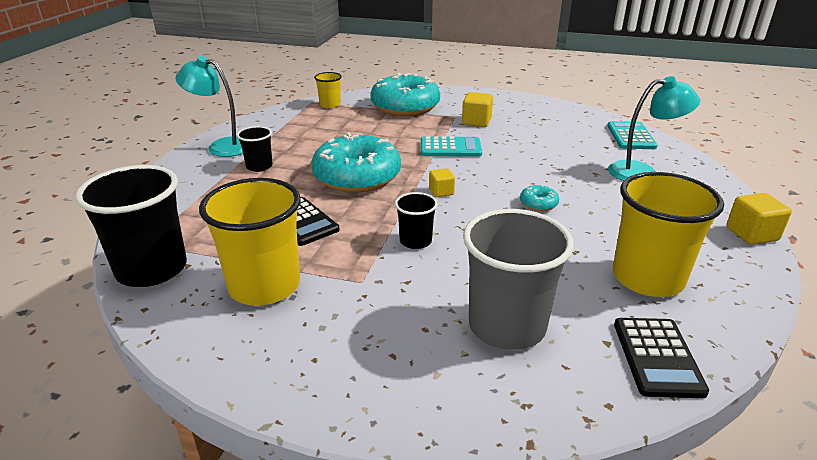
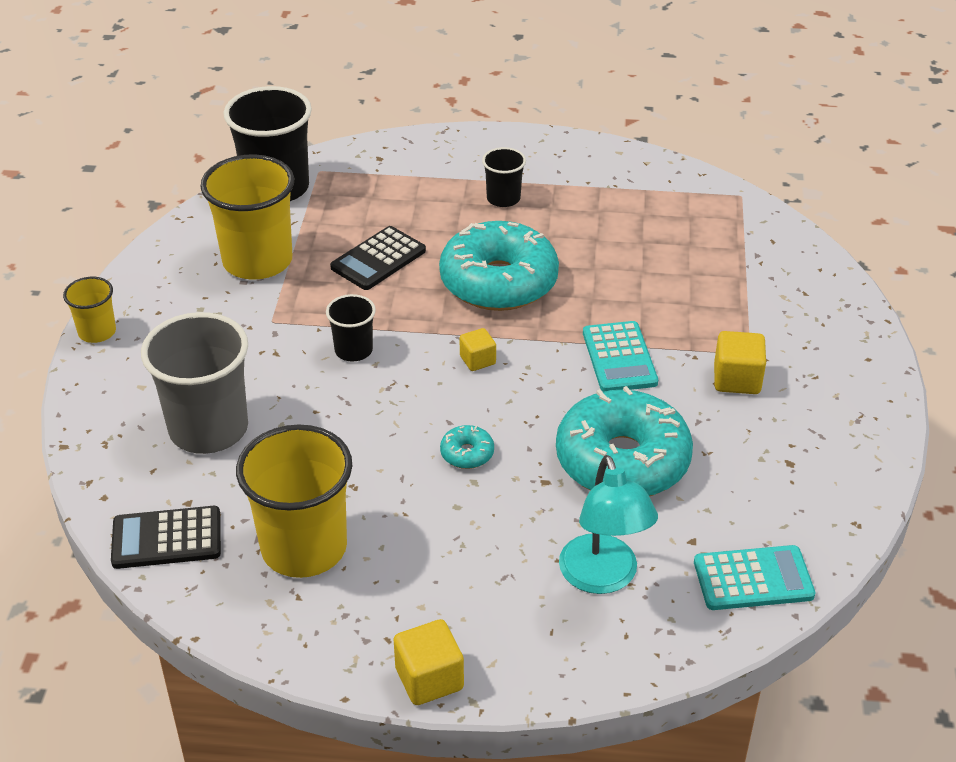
camera: 80 degrees right, 10 degrees up
turquoise lamp [175,56,243,157] -> none
yellow cup [314,72,342,108] -> yellow cup moved to [63,277,116,343]
turquoise donut [370,73,440,116] -> turquoise donut moved to [556,386,693,496]

